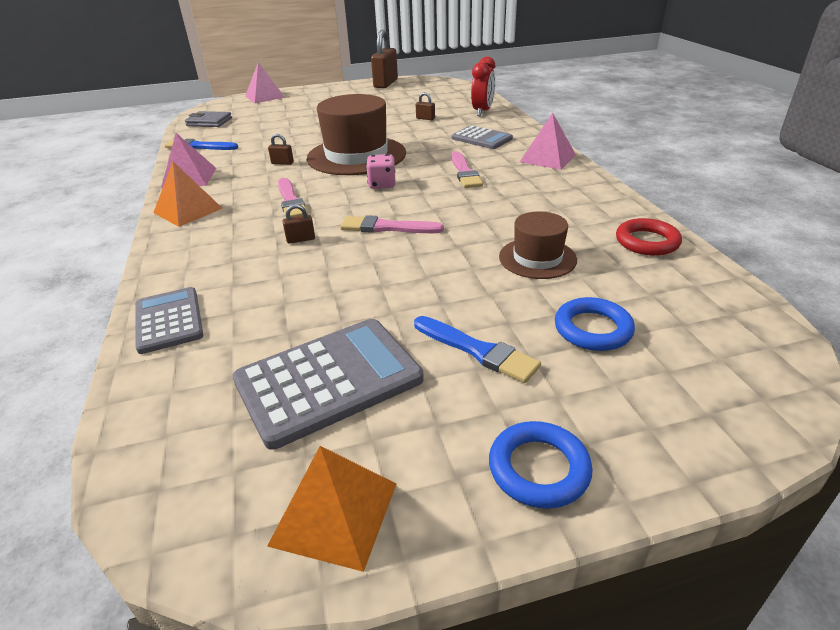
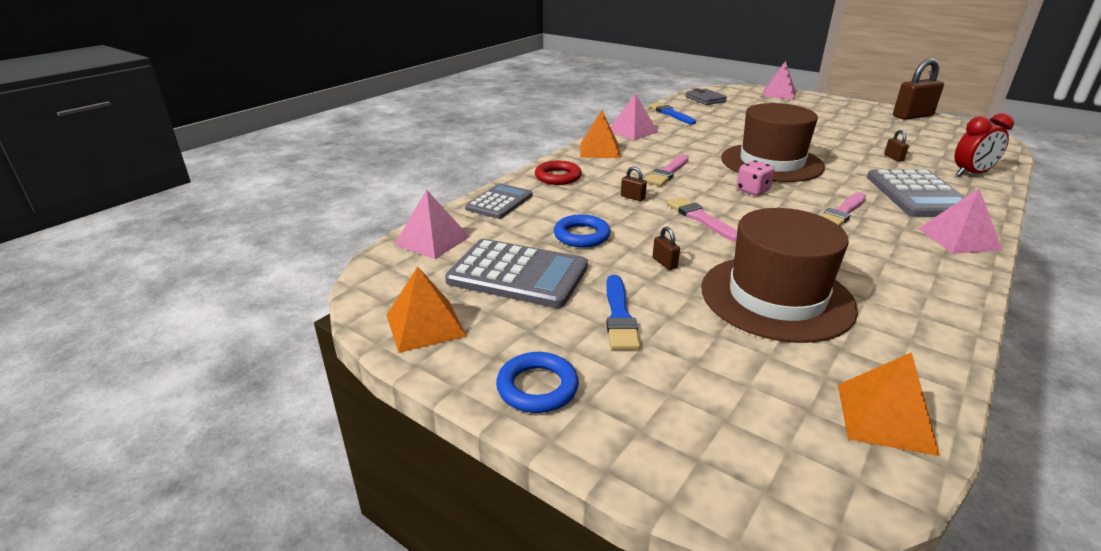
camera: 50 degrees right, 5 degrees down
brown padlock [268,134,294,165] -> brown padlock moved to [653,227,680,270]
grey calculator [452,126,513,149] -> grey calculator [867,169,965,217], size x1.59
brown hat [499,211,577,279] -> brown hat [701,208,858,343], size x1.85
blue ring [555,297,635,351] -> blue ring moved to [554,215,611,247]
red ring [616,218,682,256] -> red ring moved to [535,161,582,185]
none -> pink pyramid [394,190,470,259]
none -> orange pyramid [838,352,940,456]

